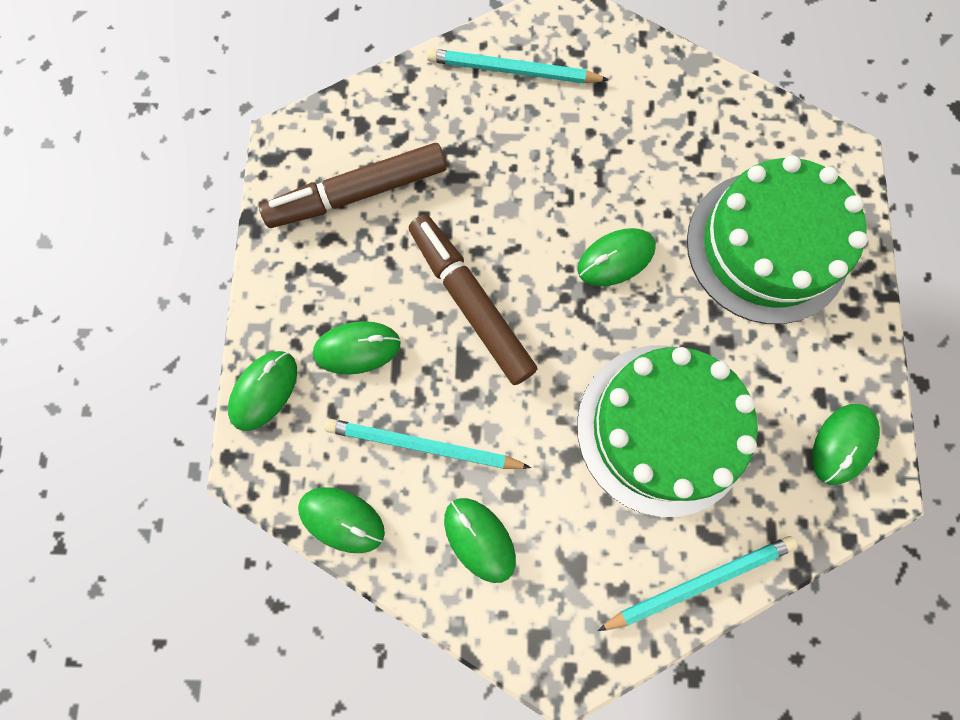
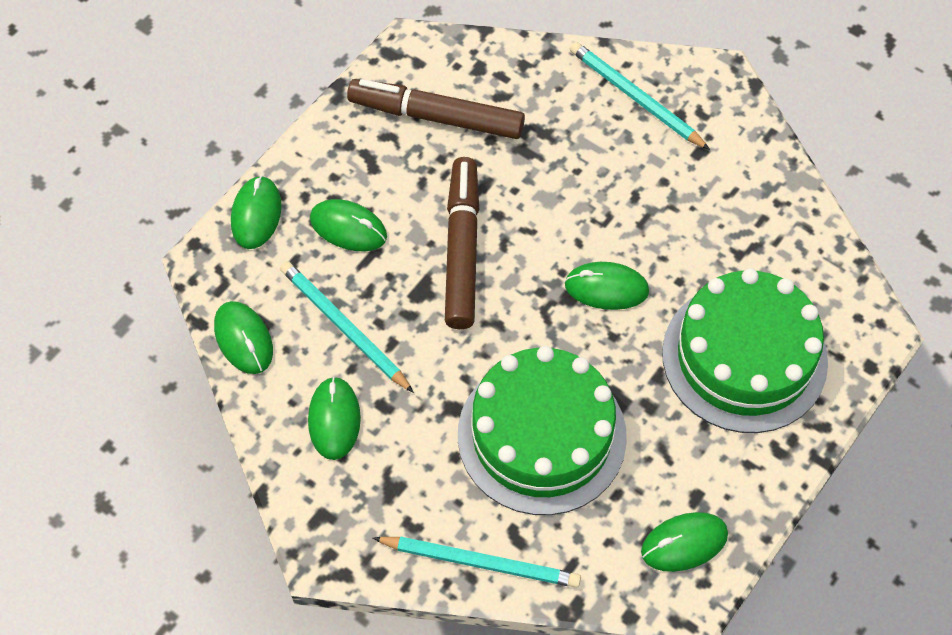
camera: 35 degrees right, 15 degrees down
green mouse [228,351,297,431] -> green mouse turned 60 degrees counterclockwise [231,175,281,249]

